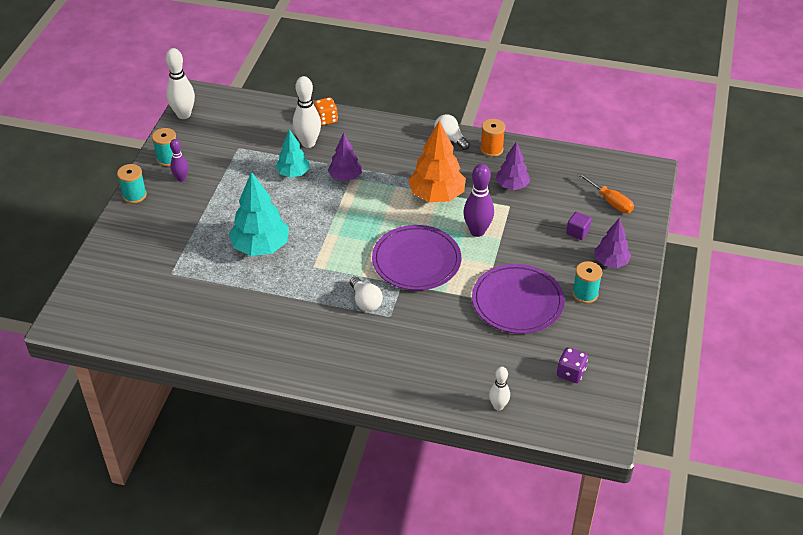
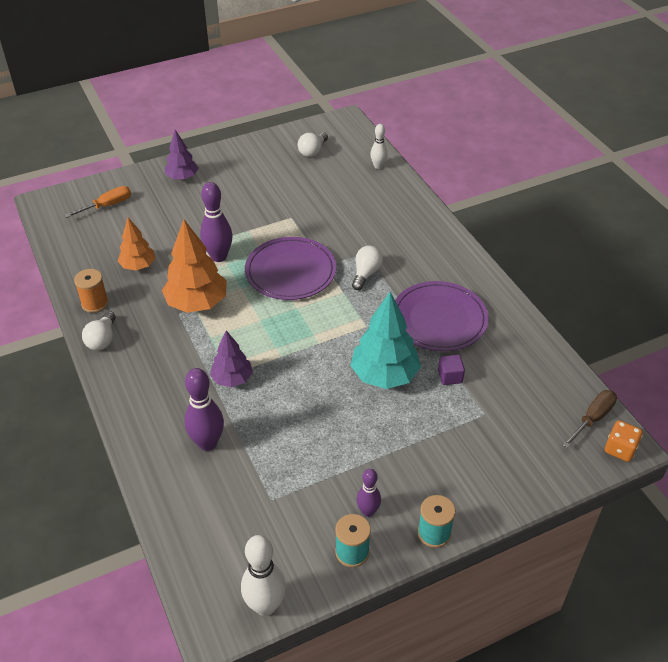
camera: 130 degrees left, 0 degrees up
turquoise tree [275,129,309,177] -> none
white bowling pin [293,76,321,148] -> purple bowling pin [184,368,224,451]
orange dice [314,97,338,126] -> orange dice moved to [605,420,643,462]
purple plate [472,264,565,334] -> purple plate moved to [395,281,489,351]
purple tree [496,141,530,190] -> orange tree [118,217,156,270]
purple dice [557,347,588,383] -> white light bulb [298,132,328,157]
purple cube [566,212,592,240] -> purple cube moved to [438,355,465,385]
turquoise spool [572,261,602,303] -> none
orange screwdriver [578,173,634,213] -> orange screwdriver turned 45 degrees clockwise [64,186,131,218]
none -> brown screwdriver [562,390,617,448]

